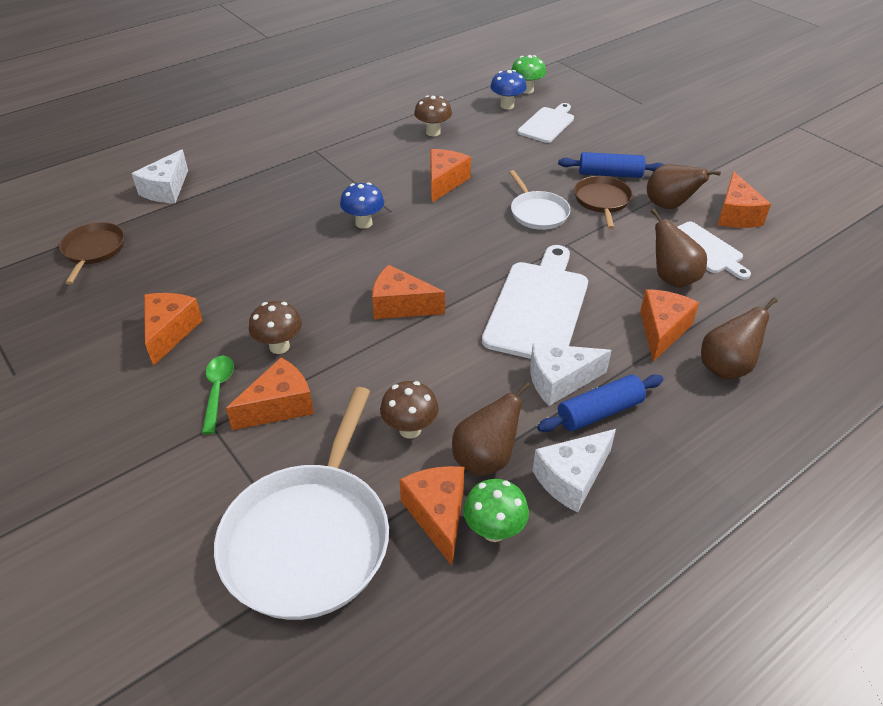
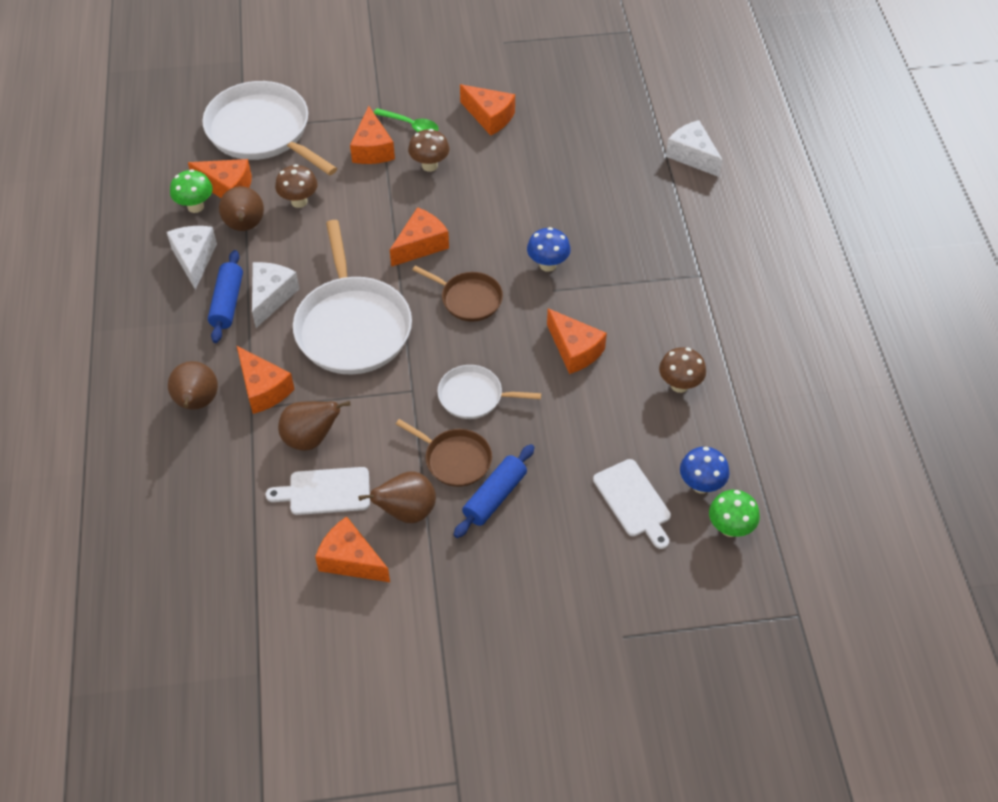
camera: 120 degrees right, 10 degrees up
brown pan [59,222,125,285] -> brown pan moved to [412,265,503,322]
white cutting board [482,245,588,359] -> white pan [293,220,412,375]

